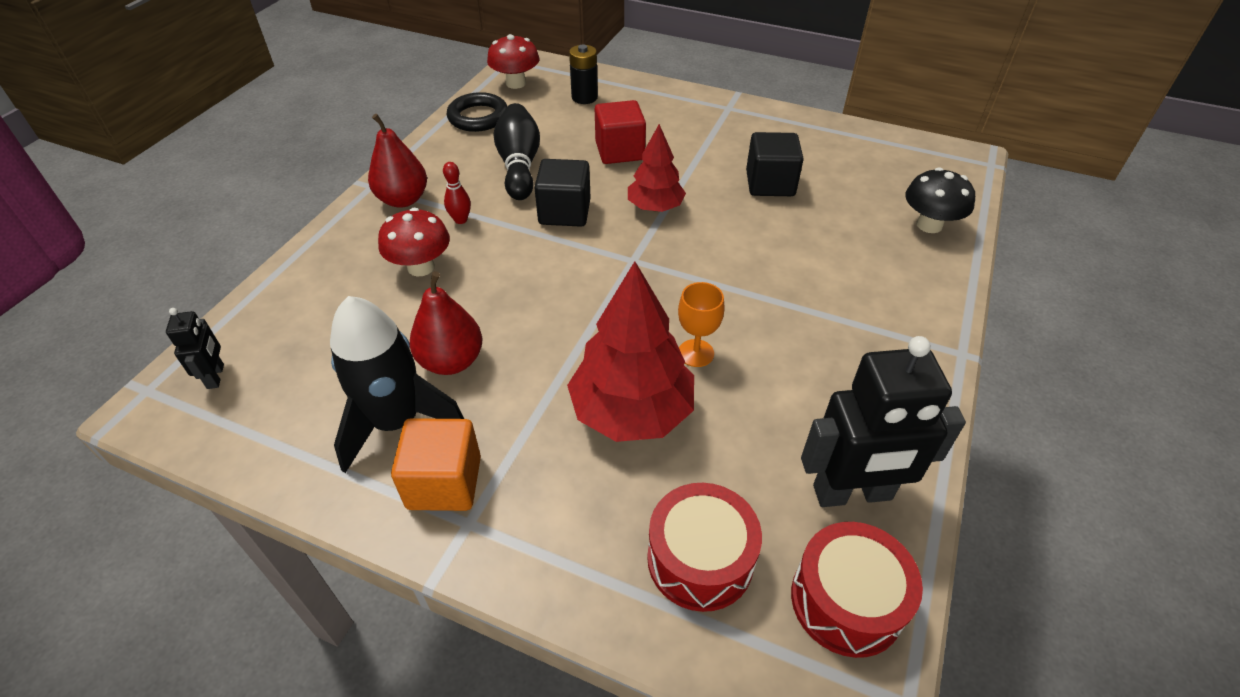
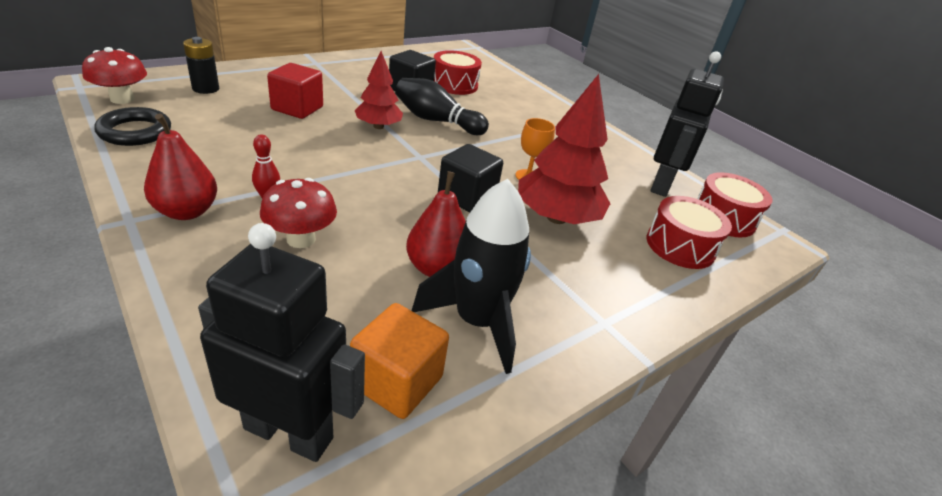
camera: 65 degrees left, 10 degrees down
black robot [166,308,224,389] -> black robot [198,223,365,462], size x2.08
orange cube [391,418,481,511] -> orange cube moved to [350,303,449,419]
black bowling pin [493,103,540,200] -> black bowling pin moved to [395,78,489,135]
black cube [534,159,591,227] -> black cube moved to [438,144,503,212]
black mushroom [905,167,975,233] -> none
none -> red drum [434,50,482,95]

